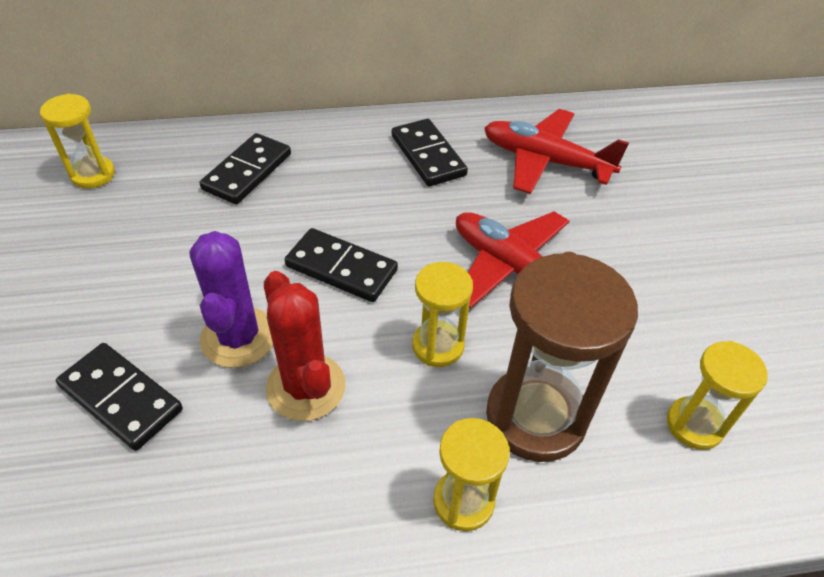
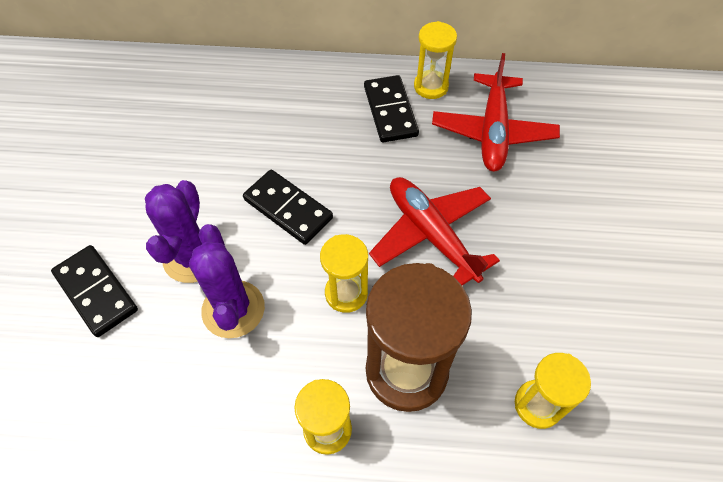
camera: 15 degrees right, 10 degrees up
yellow hourglass [40,93,115,188] -> yellow hourglass moved to [414,21,457,99]
black domino [200,133,291,204] -> none
red cactus [264,271,346,421] -> purple cactus [189,224,265,338]
red plane [484,109,629,194] -> red plane turned 120 degrees counterclockwise [432,53,560,172]

